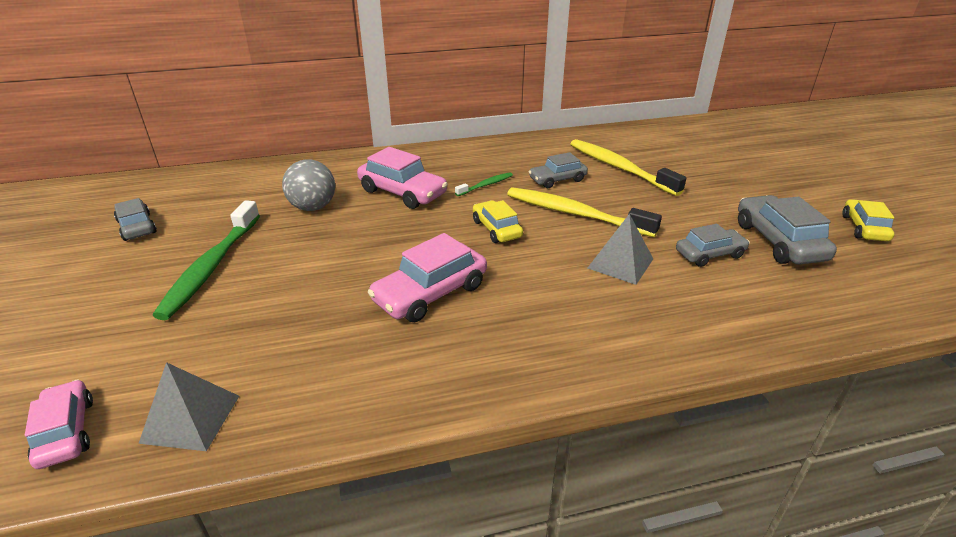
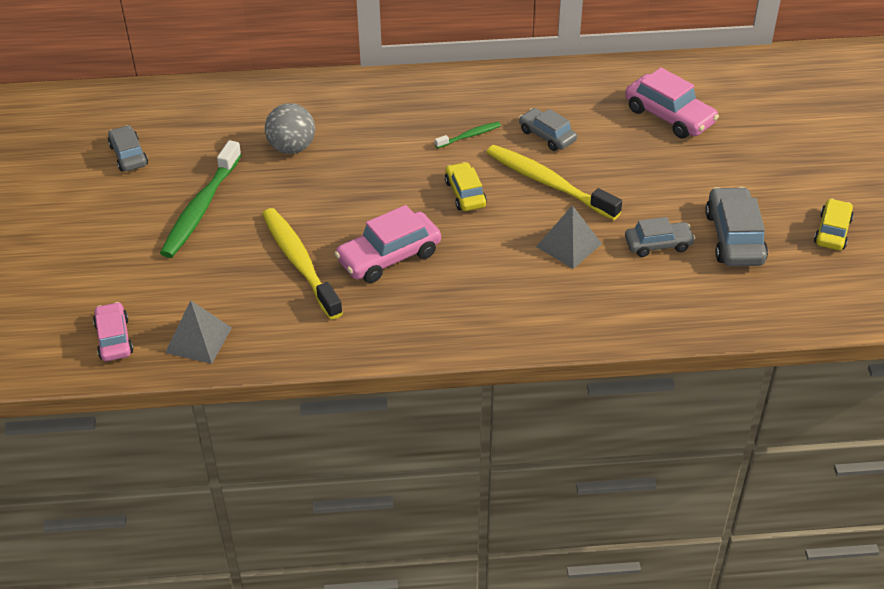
camera: 10 degrees right, 10 degrees up
pink car [357,147,448,209] -> pink car moved to [625,68,719,139]
grey car [529,152,588,188] -> grey car turned 60 degrees clockwise [519,108,577,151]
yellow toothbrush [570,139,686,196] -> yellow toothbrush moved to [262,208,343,319]

